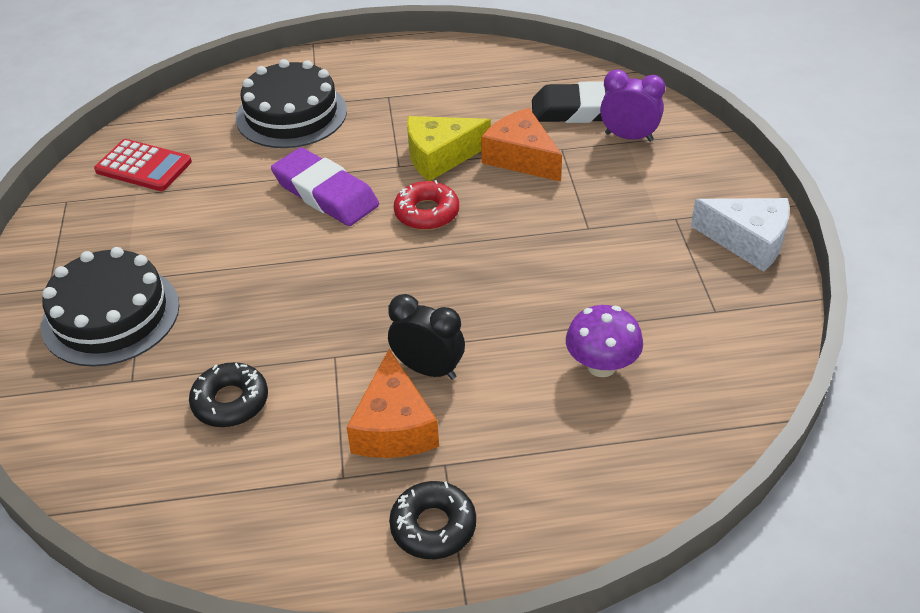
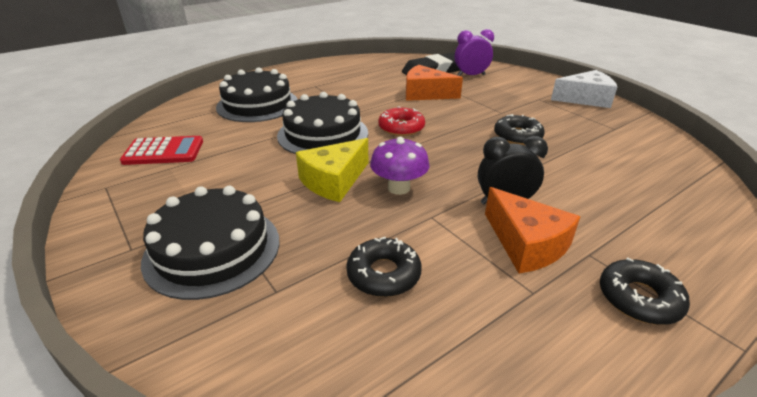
camera: 30 degrees left, 10 degrees down
purple eraser [271,147,379,226] -> black cake [277,92,368,154]
yellow cheese [407,116,491,181] -> yellow cheese moved to [296,138,368,202]
purple mushroom [566,305,643,377] -> purple mushroom moved to [370,137,430,195]
none -> black donut [494,114,545,145]

